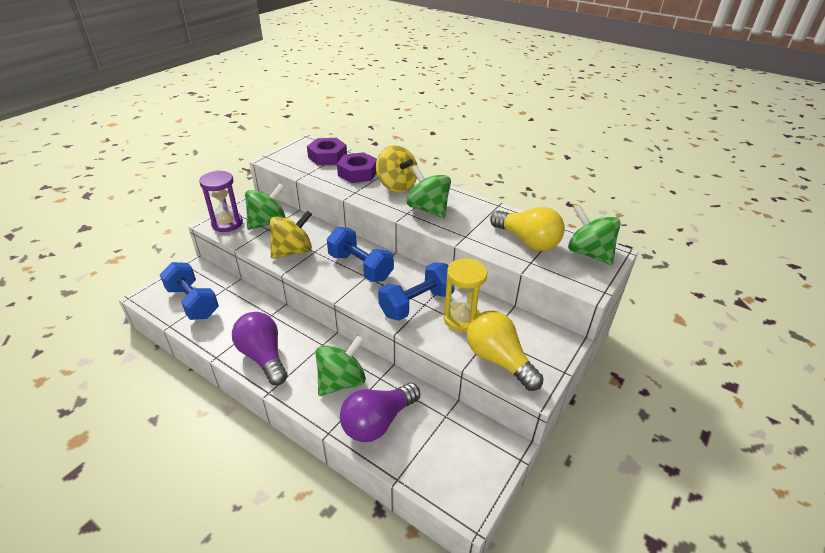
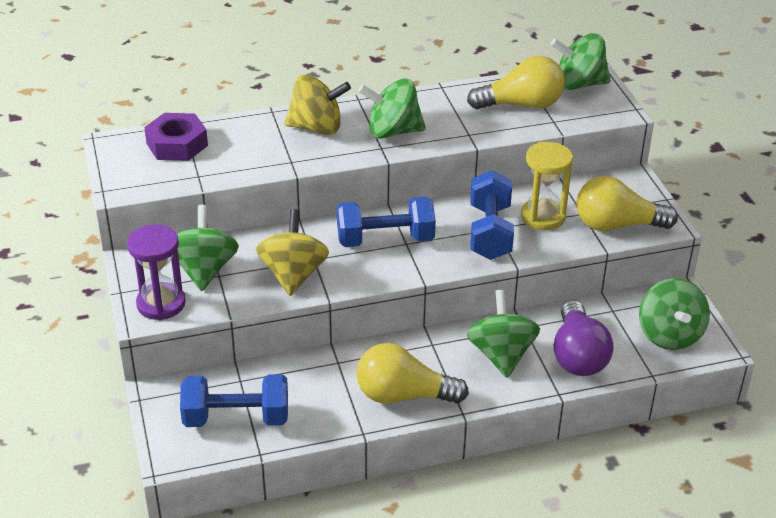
camera: 50 degrees left, 0 degrees up
purple light bulb [232,312,288,385] -> yellow light bulb [356,343,469,404]
purple nut [337,152,377,183] -> none
none -> green spinning top [639,278,710,350]

